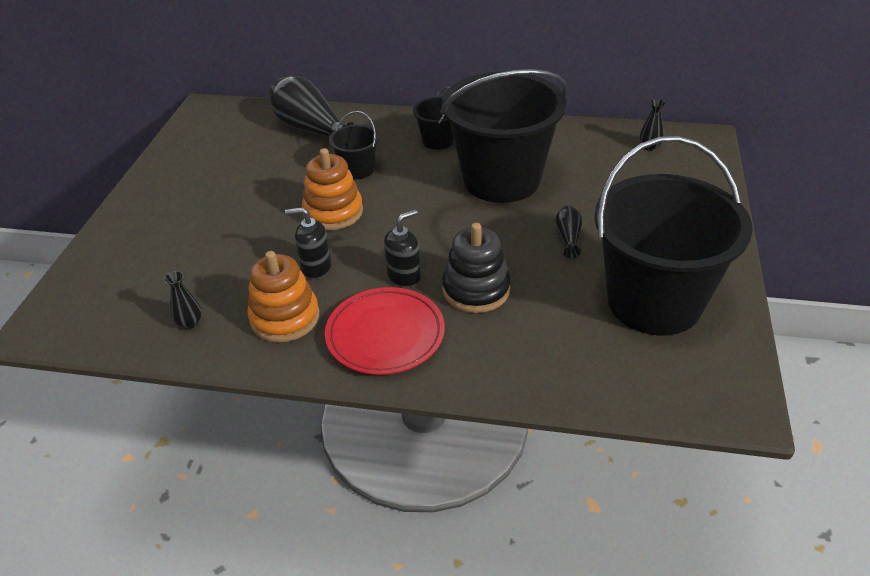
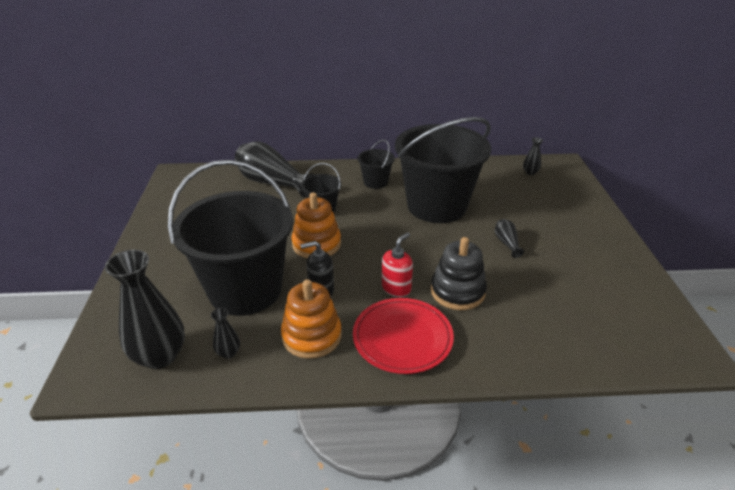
camera: 15 degrees left, 5 degrees down
black soap dispenser [384,209,421,287] -> red soap dispenser [382,232,413,297]
black bucket [594,136,753,336] -> black bucket moved to [168,160,293,316]
none -> black vase [105,250,185,369]

